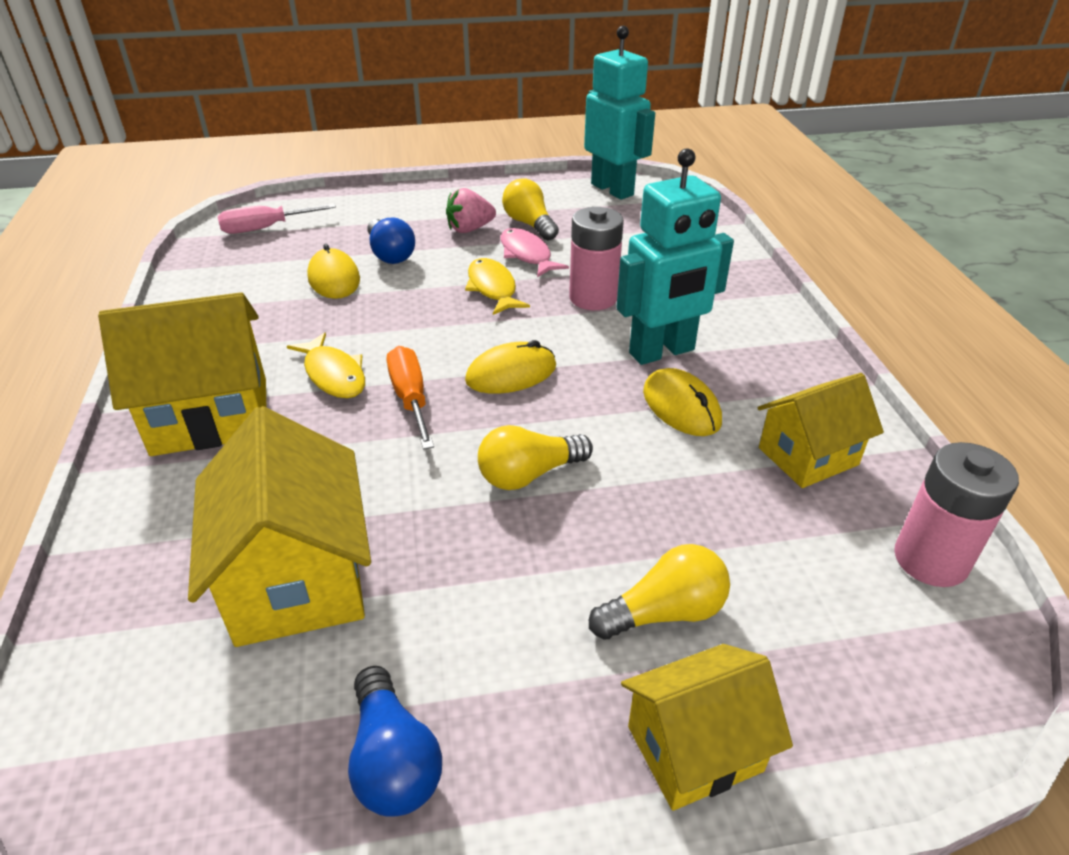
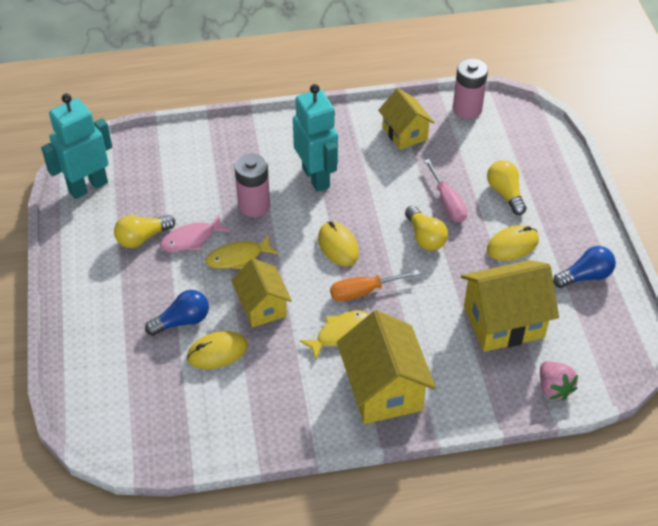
camera: 90 degrees left, 10 degrees up
pink screwdriver [218,204,336,234] -> pink screwdriver moved to [424,159,468,222]
pink strawberry [446,188,496,233] -> pink strawberry moved to [540,361,578,400]
yellow house [621,644,793,811] -> yellow house moved to [231,258,292,327]
yellow mouse [643,368,722,436] -> yellow mouse moved to [487,225,539,261]

